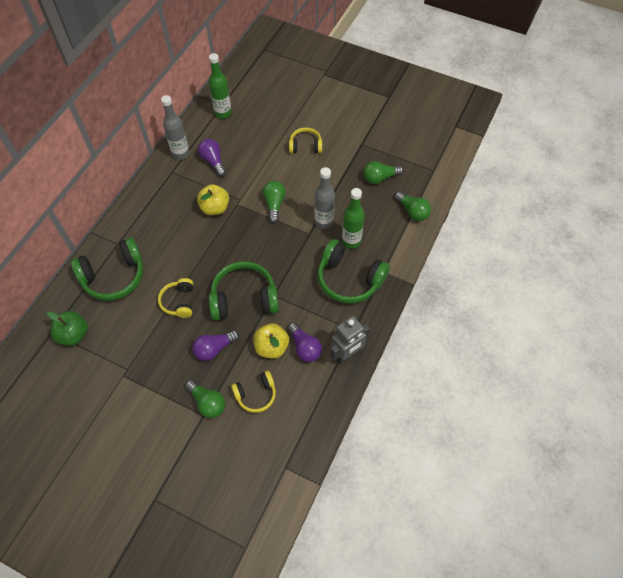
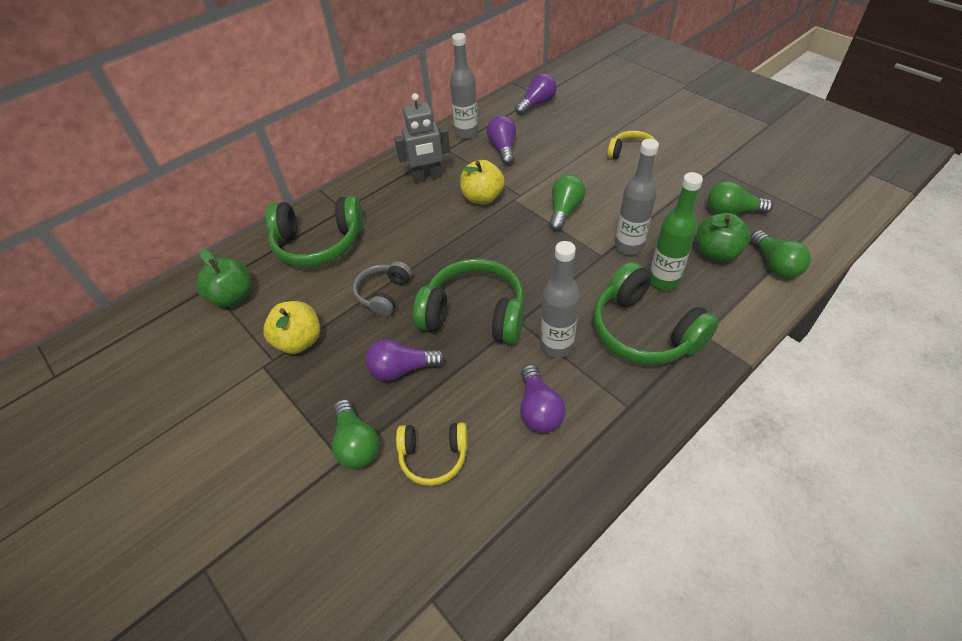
camera: 25 degrees right, 10 degrees down
yellow headphones [158,278,193,318] -> grey headphones [353,261,412,317]
green bottle [209,53,232,119] -> purple light bulb [515,73,557,115]
yellow apple [253,323,289,359] -> yellow apple moved to [263,301,320,354]
grey robot [330,316,370,364] -> grey robot moved to [394,93,450,183]
none -> grey bottle [540,241,580,358]
none -> green apple [697,213,750,262]

